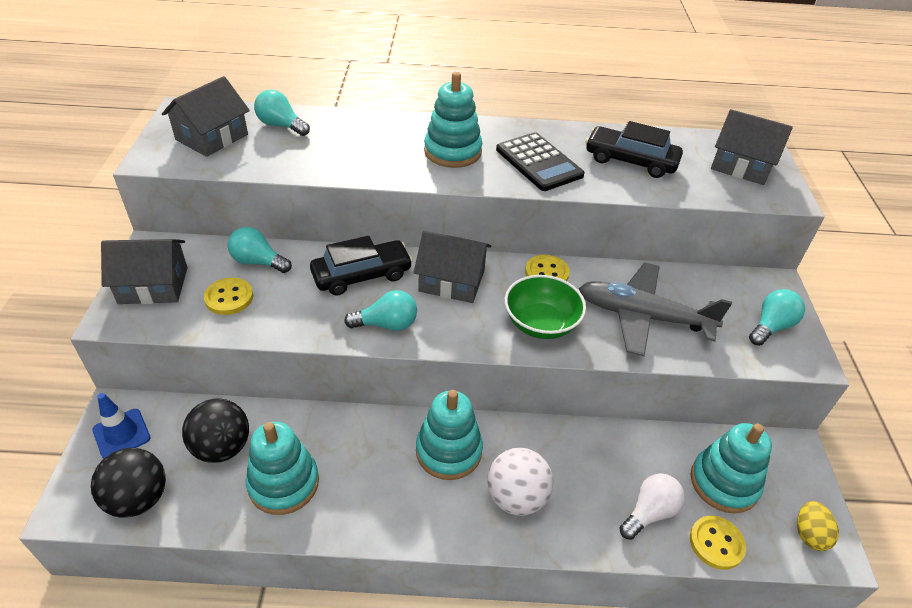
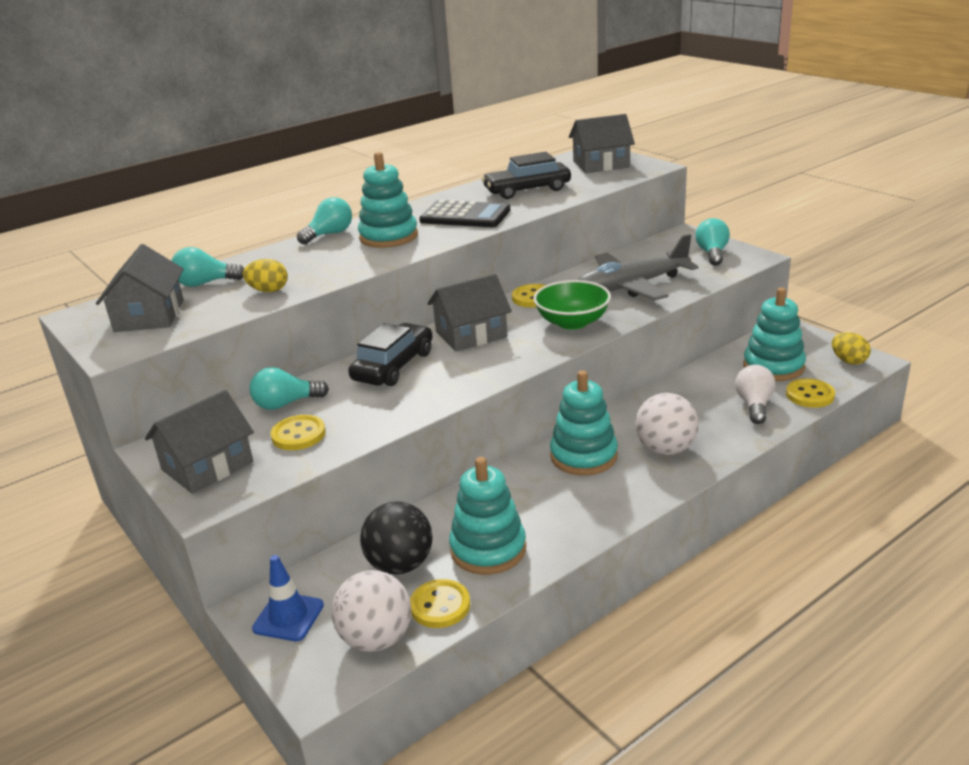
camera: 35 degrees left, 15 degrees down
black ball [91,448,166,518] -> white ball [331,570,411,652]
turquoise light bulb [344,290,417,331] -> turquoise light bulb moved to [297,197,352,244]
none -> yellow egg [243,259,288,292]
none -> yellow button [410,579,470,628]

